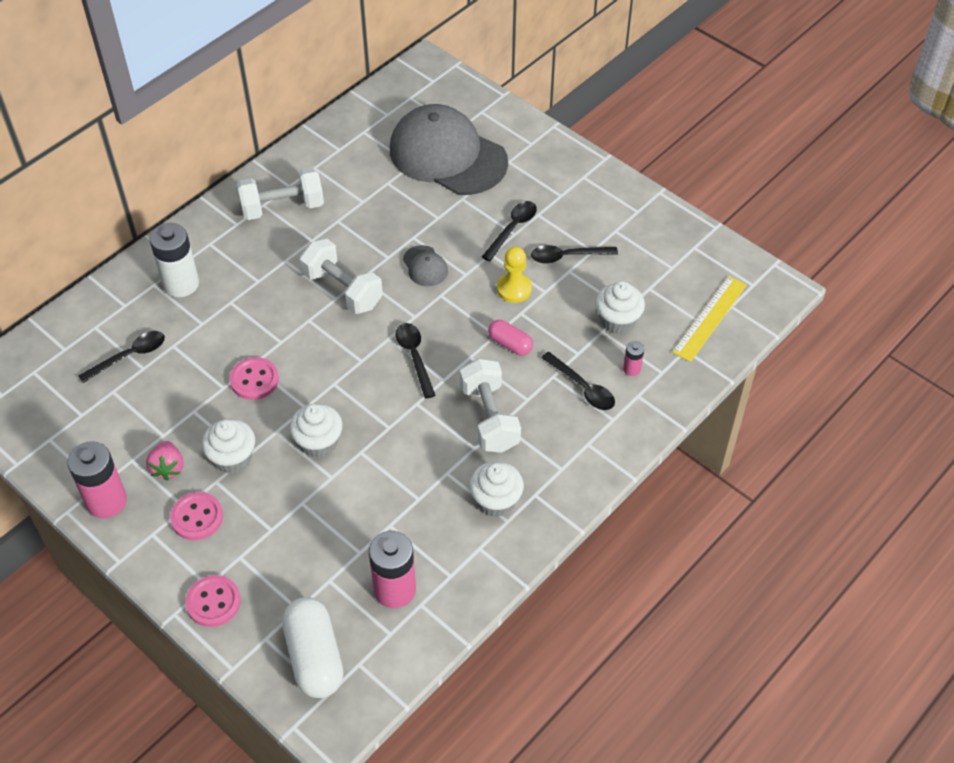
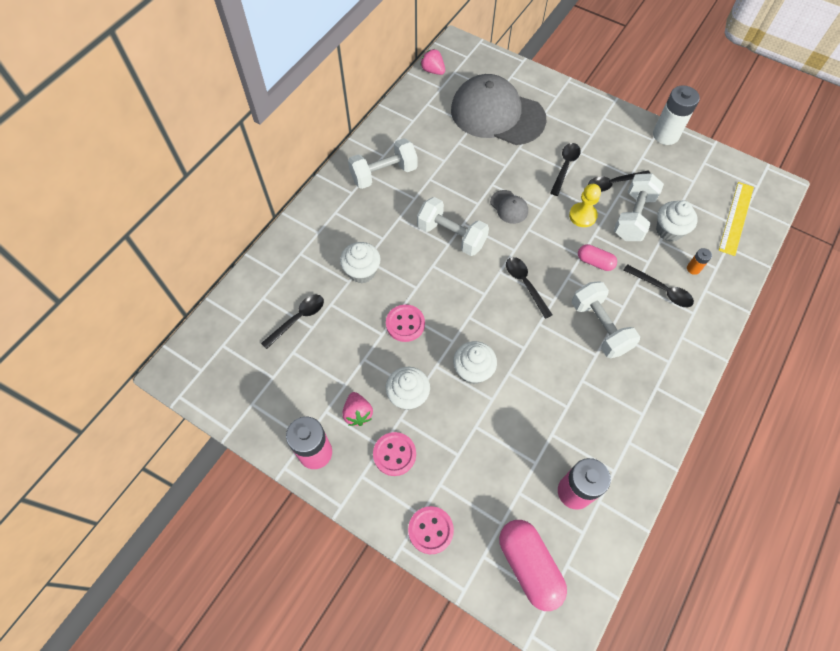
camera: 10 degrees left, 10 degrees up
white battery [150,223,199,297] -> white battery moved to [653,86,700,145]
white capsule [282,597,344,698] -> pink capsule [499,520,567,611]
white cupcake [469,461,524,517] -> white cupcake moved to [340,242,381,283]
pink battery [623,341,644,376] -> orange battery [687,248,712,275]
none -> pink strawberry [420,49,445,75]
none -> white dumbbell [614,173,664,241]

